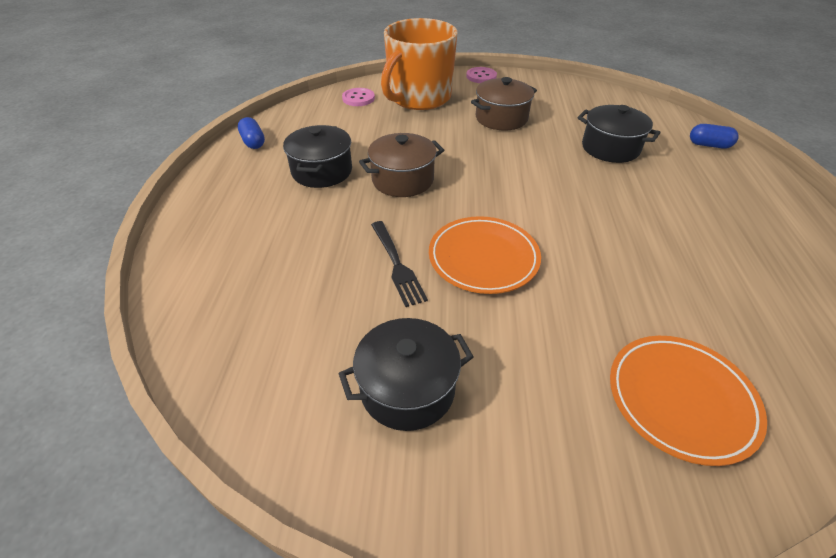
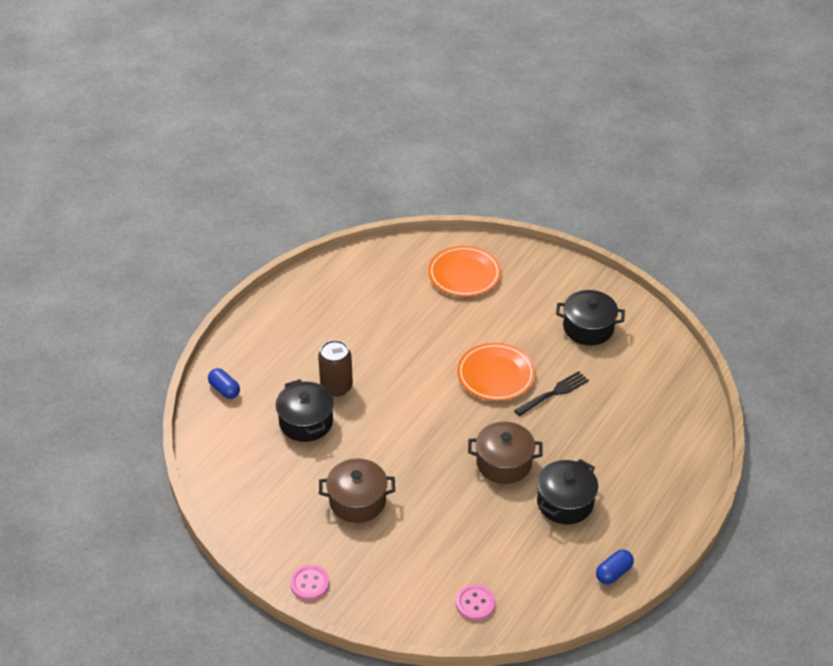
camera: 150 degrees left, 0 degrees up
blue capsule [238,117,265,149] -> blue capsule turned 45 degrees clockwise [596,549,634,584]
black fork [371,221,428,307] -> black fork turned 45 degrees clockwise [514,371,589,416]
orange mug [381,18,458,110] -> none
none -> brown can [318,340,353,397]

